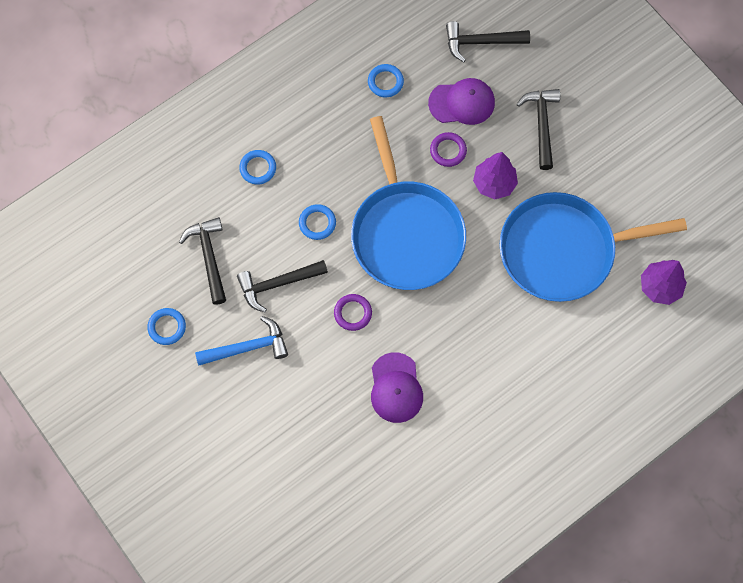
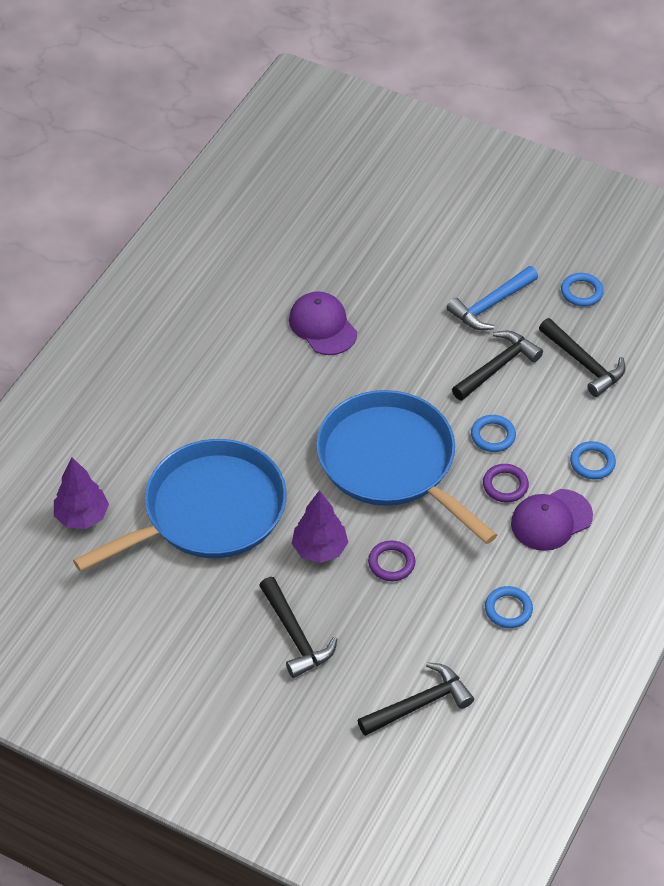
camera: 155 degrees right, 20 degrees down
purple ring [334,294,372,331] -> purple ring moved to [483,464,529,502]
purple cap [428,78,495,125] -> purple cap moved to [511,489,593,551]

